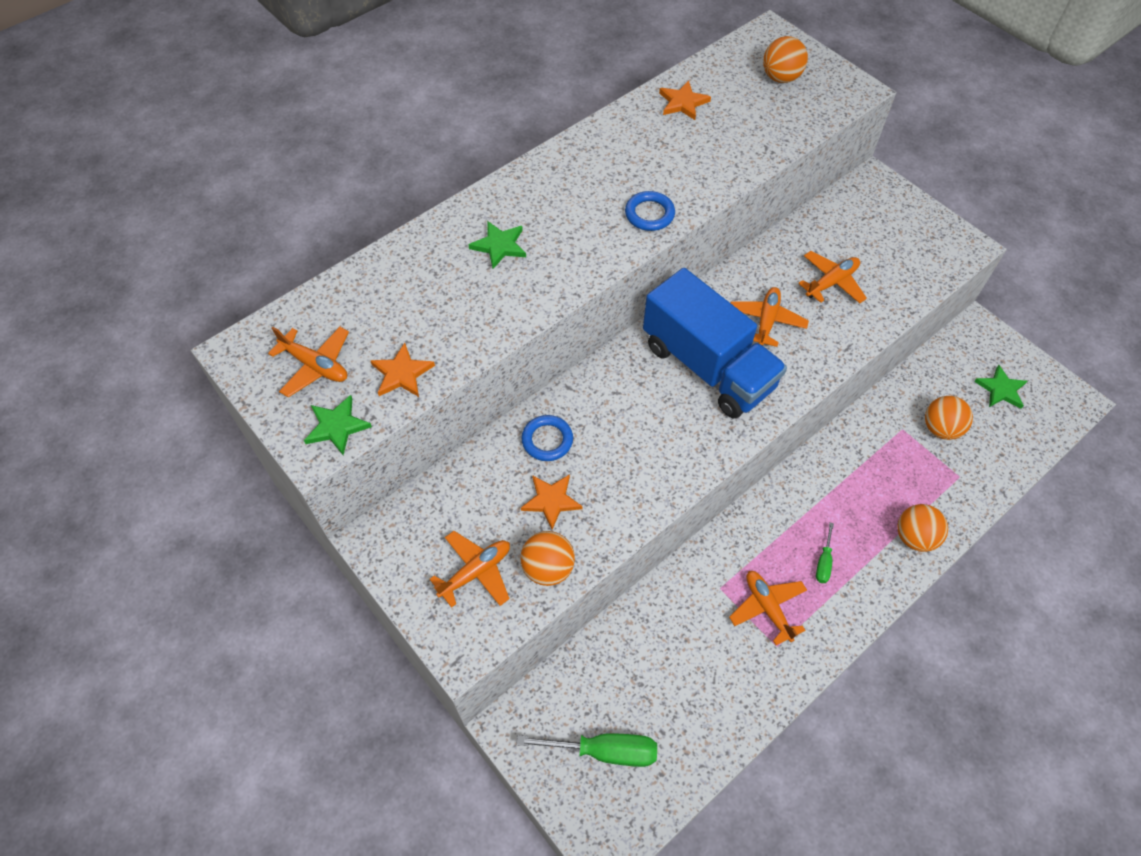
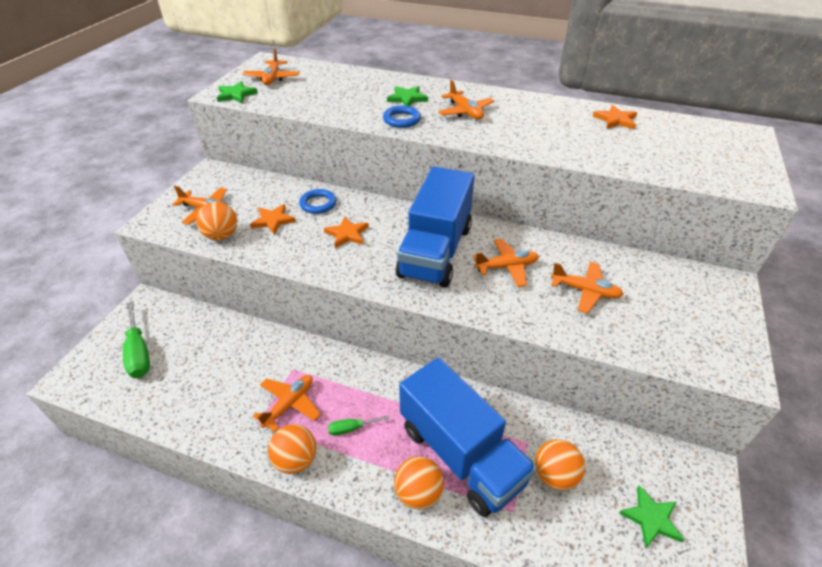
camera: 60 degrees right, 15 degrees down
orange star [371,343,435,397] -> orange star moved to [324,216,369,248]
blue ring [625,191,675,231] -> blue ring moved to [383,105,421,128]
orange ball [763,36,808,83] -> orange ball moved to [268,424,317,474]
none -> blue truck [399,358,537,517]
none -> orange plane [438,80,494,120]

